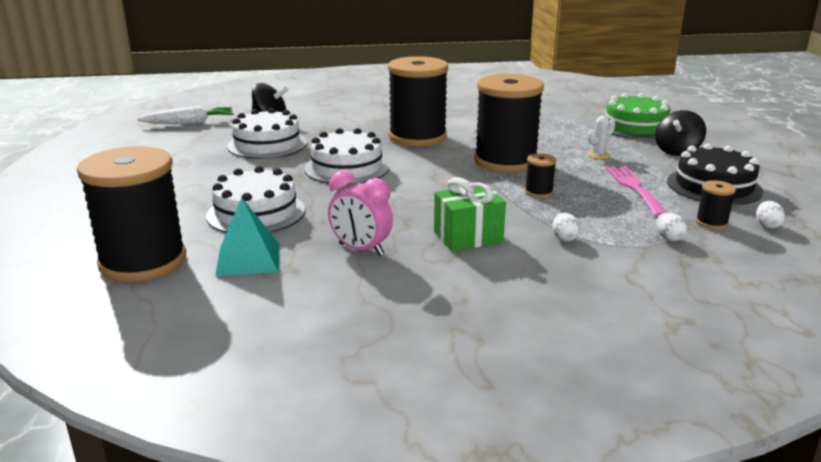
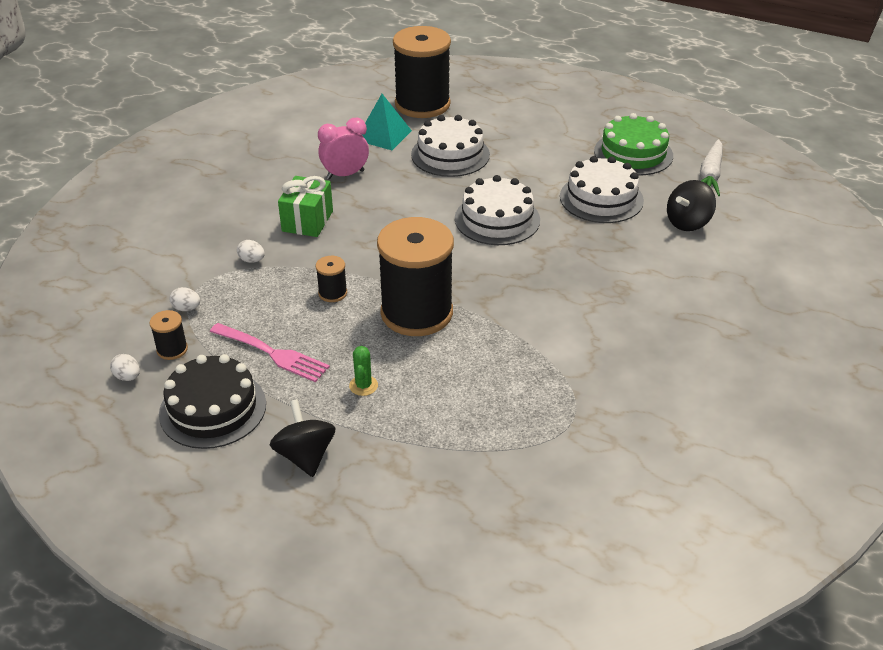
camera: 125 degrees right, 15 degrees up
black spool [388,56,448,147] -> none
white cactus [587,116,615,159] -> green cactus [349,346,378,396]
green cake [605,93,670,140] -> green cake moved to [594,113,673,175]

